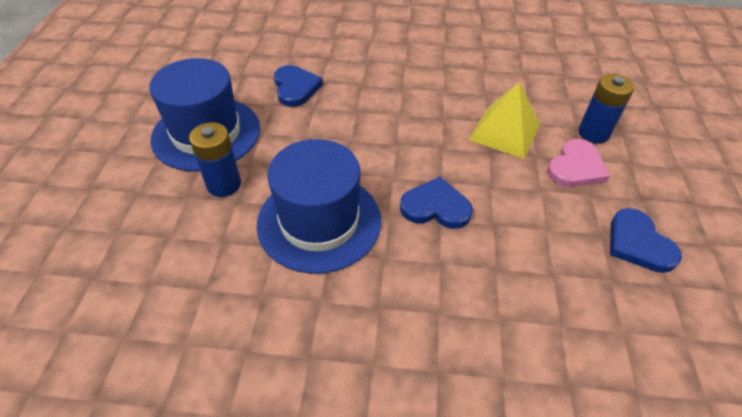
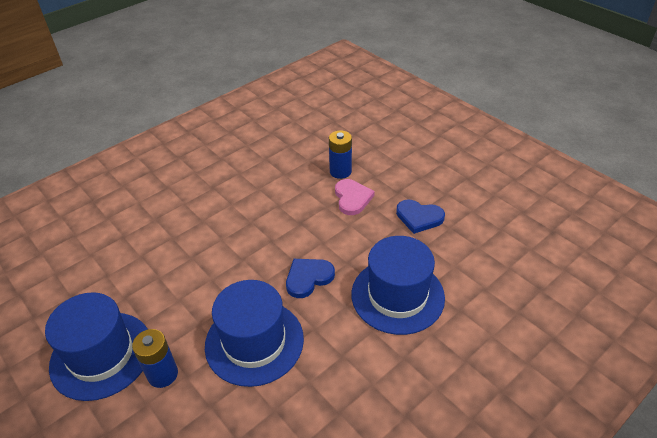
camera: 45 degrees left, 5 degrees down
blue heart [274,65,323,107] -> none
yellow pyramid [469,82,540,159] -> none
none -> blue hat [351,236,445,335]

